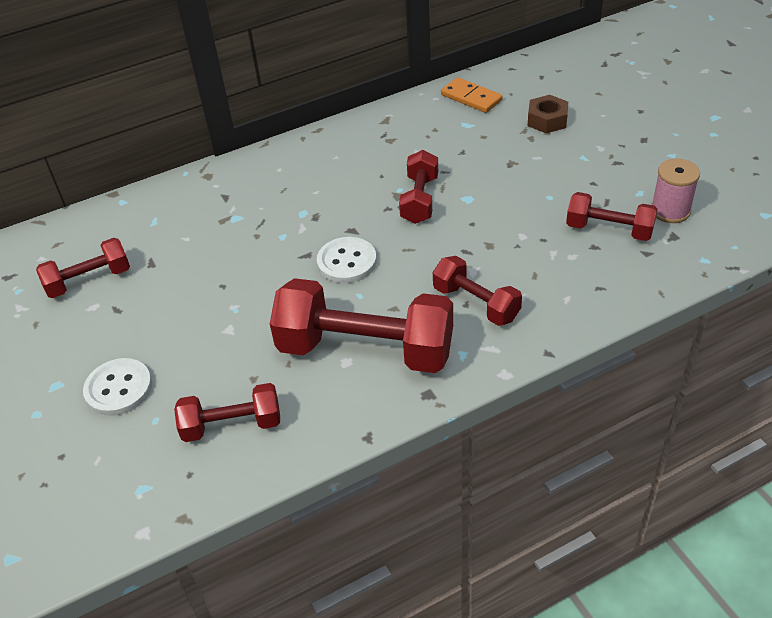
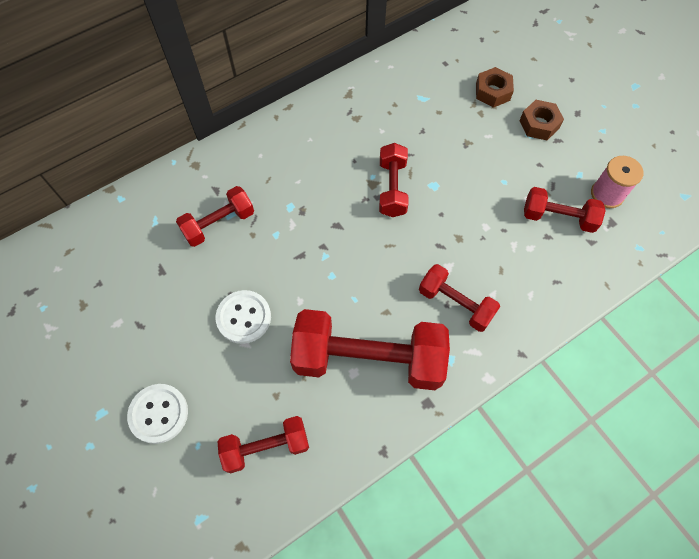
camera: 10 degrees left, 20 degrees up
red dumbbell [36,238,130,298] -> red dumbbell moved to [176,186,254,247]
white button [317,237,377,283] -> white button moved to [216,290,271,344]
orange domino [441,77,503,113] -> none
none -> brown nut [519,100,564,140]

